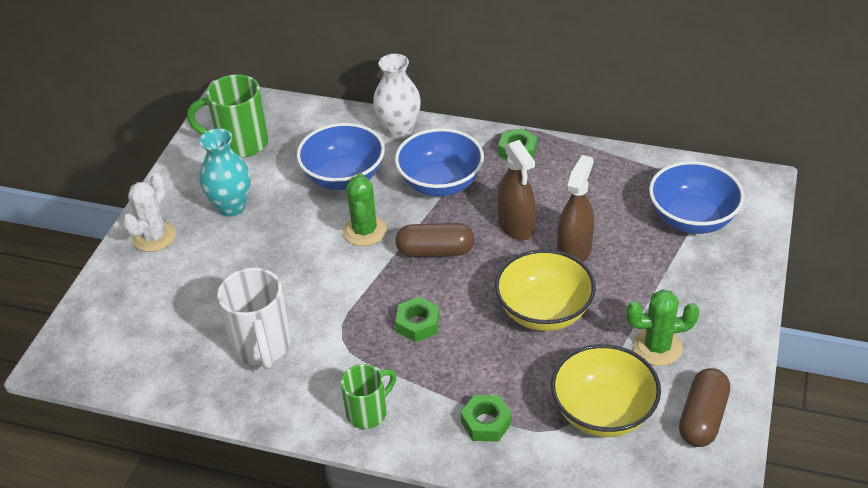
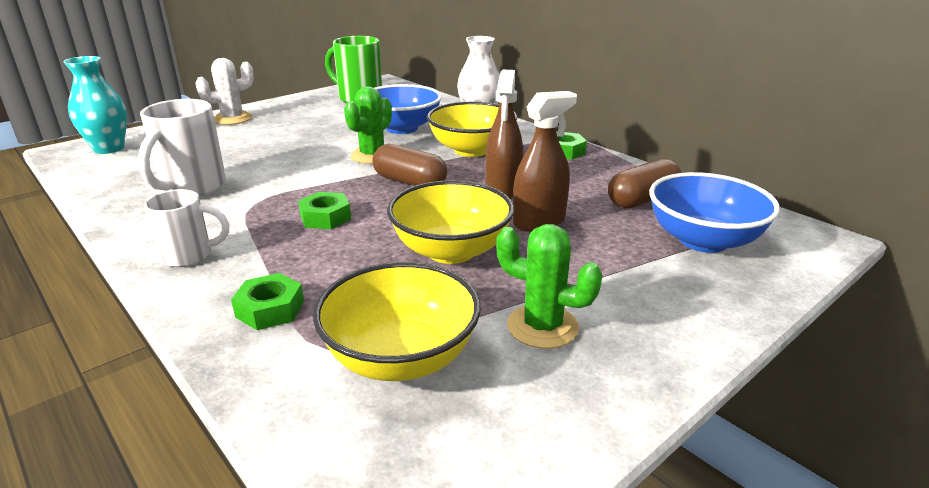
camera: 30 degrees right, 15 degrees down
turquoise vase [199,129,251,217] -> turquoise vase moved to [63,56,127,154]
green mug [341,364,396,429] -> white mug [144,189,230,267]
blue bowl [395,128,484,197] -> yellow bowl [427,102,517,157]
brown capsule [679,368,730,447] -> brown capsule moved to [608,159,681,208]

